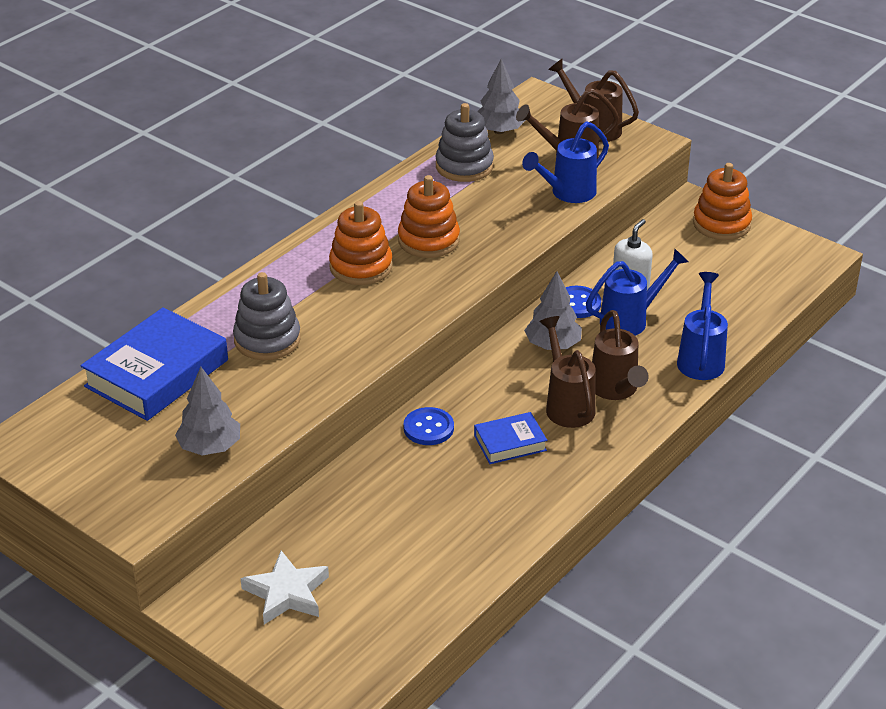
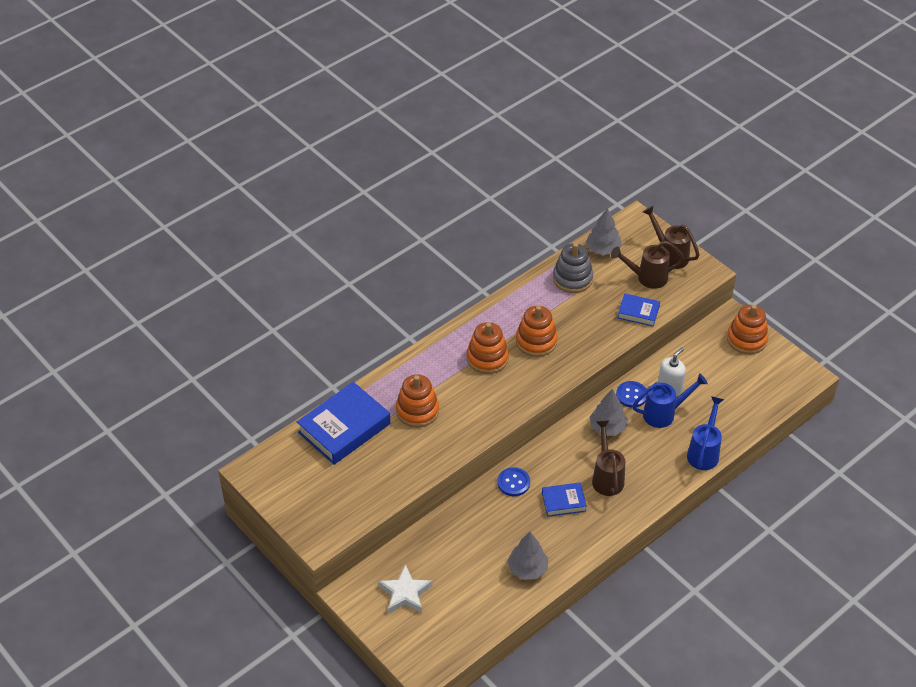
camera: 10 degrees right, 10 degrees up
grey tree [175,367,240,456] -> grey tree moved to [507,532,548,580]
grey stacking toy [233,272,301,360] -> orange stacking toy [396,374,439,428]
blue watering can [522,121,609,203] -> blue book [618,294,660,326]
brown watering can [592,310,649,400] -> none

